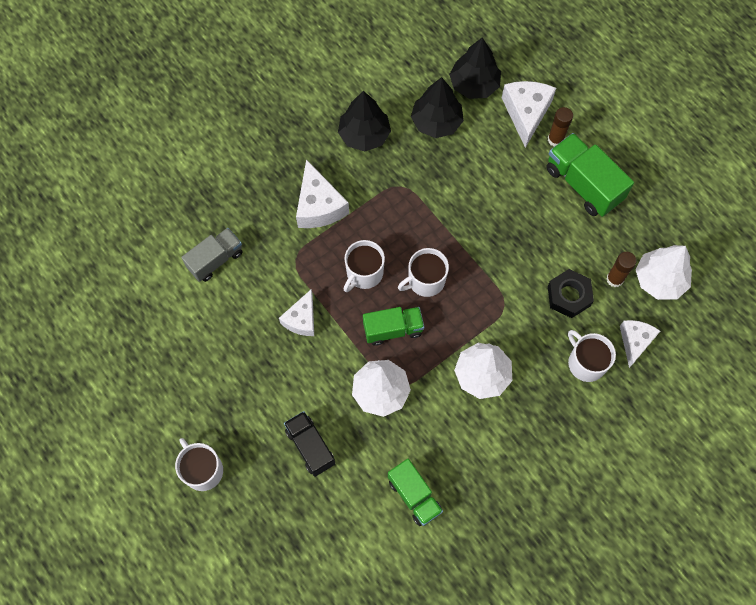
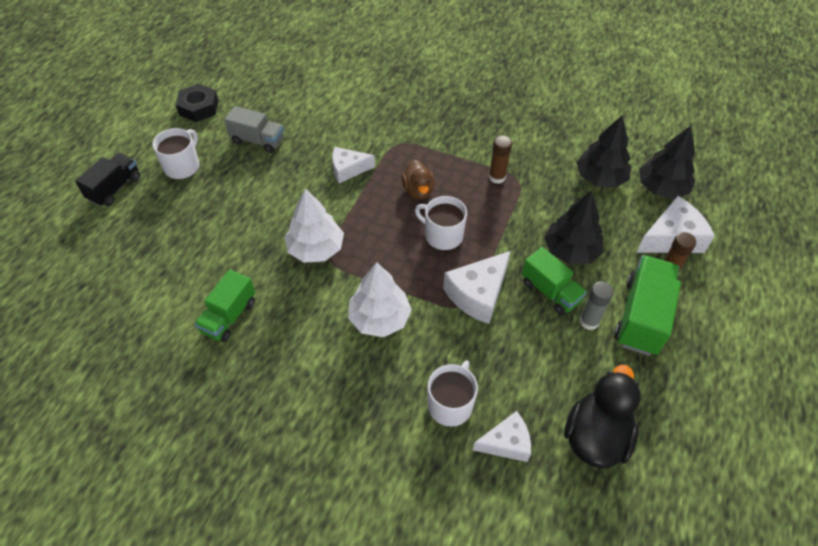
camera: 60 degrees right, 15 degrees down
grey truck [181,228,243,282] -> grey truck moved to [224,106,284,153]
black truck [284,411,335,477] -> black truck moved to [75,153,140,207]
white cheese [296,159,349,228] -> white cheese moved to [443,251,511,324]
black tree [338,91,391,151] -> black tree moved to [544,190,603,264]
white mug [344,240,385,292] -> brown duck [402,160,435,200]
green truck [363,307,424,346] -> green truck moved to [522,247,587,315]
black nut [548,269,594,318] -> black nut moved to [176,84,218,122]
brown glue stick [606,252,637,287] -> brown glue stick moved to [489,136,512,184]
white tree [636,245,692,300] -> black duck [564,365,641,469]
none -> grey glue stick [579,282,614,330]

